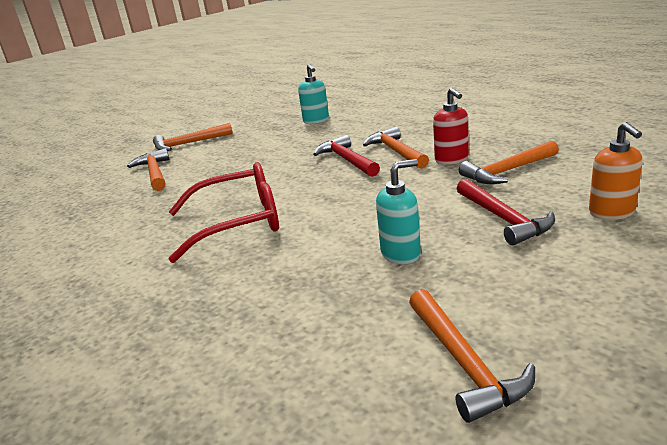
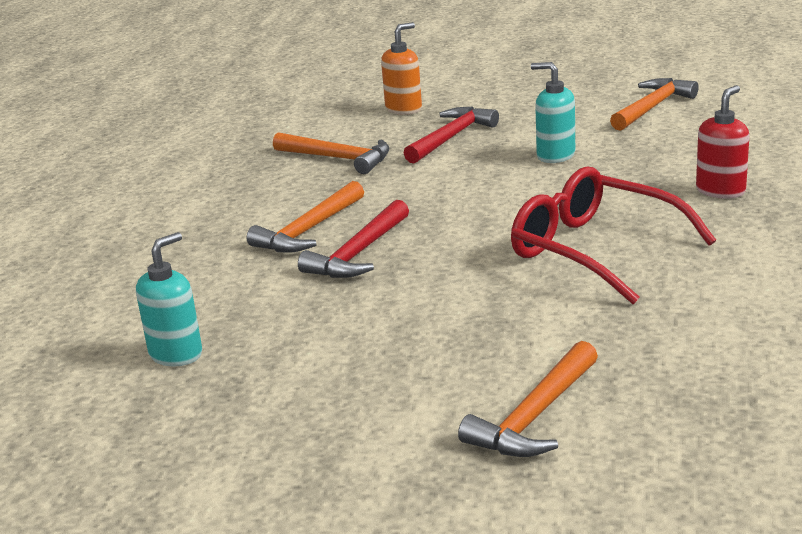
camera: 125 degrees left, 0 degrees up
orange hammer [153,123,233,151] -> none
red soap dispenser [433,88,469,165] -> red soap dispenser moved to [696,85,749,199]

